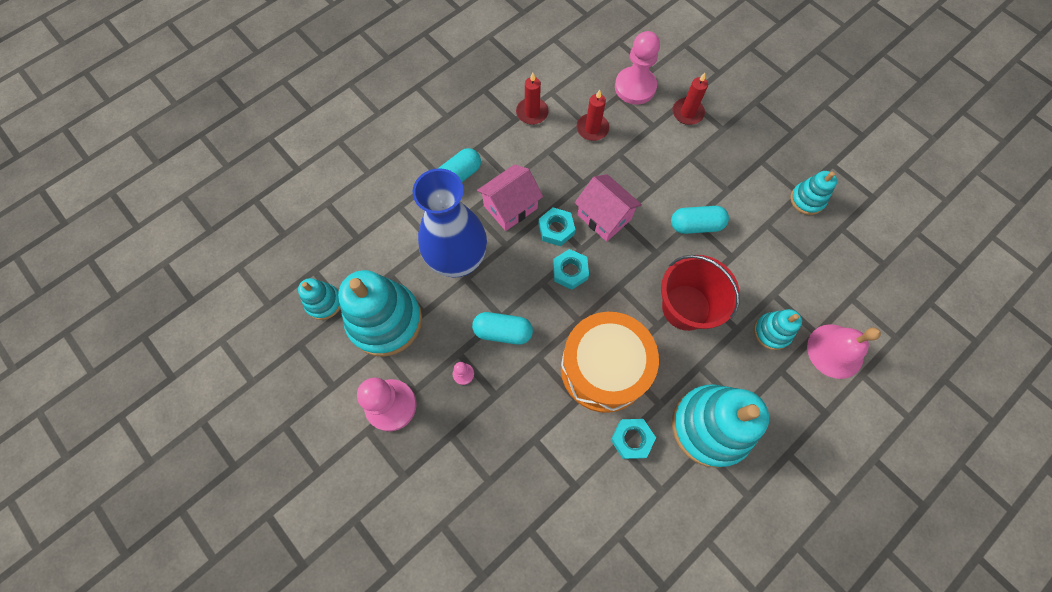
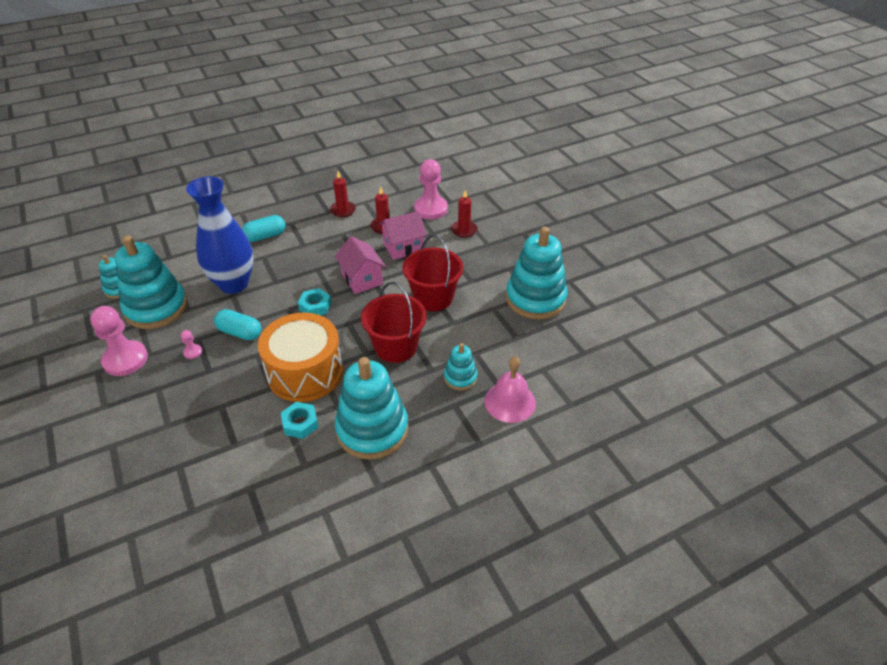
camera: 15 degrees right, 25 degrees down
pink house [477,165,543,231] -> pink house moved to [379,211,427,260]
turquoise nut [539,208,576,246] -> none
turquoise capsule [671,206,729,234] -> red bucket [402,235,463,311]
turquoise stacking toy [790,171,837,215] -> turquoise stacking toy [506,227,568,319], size x2.00

